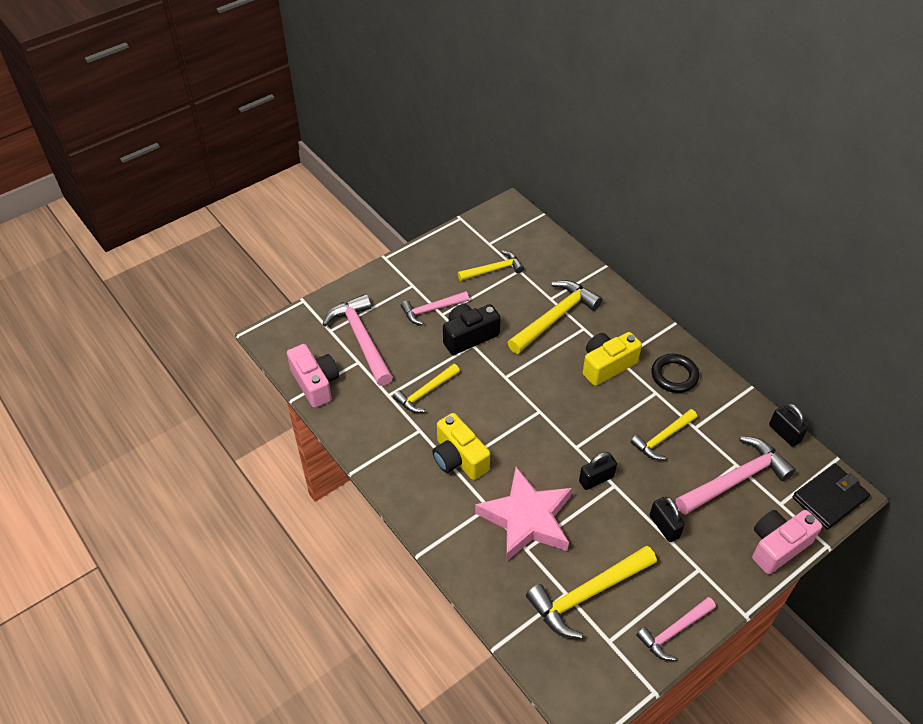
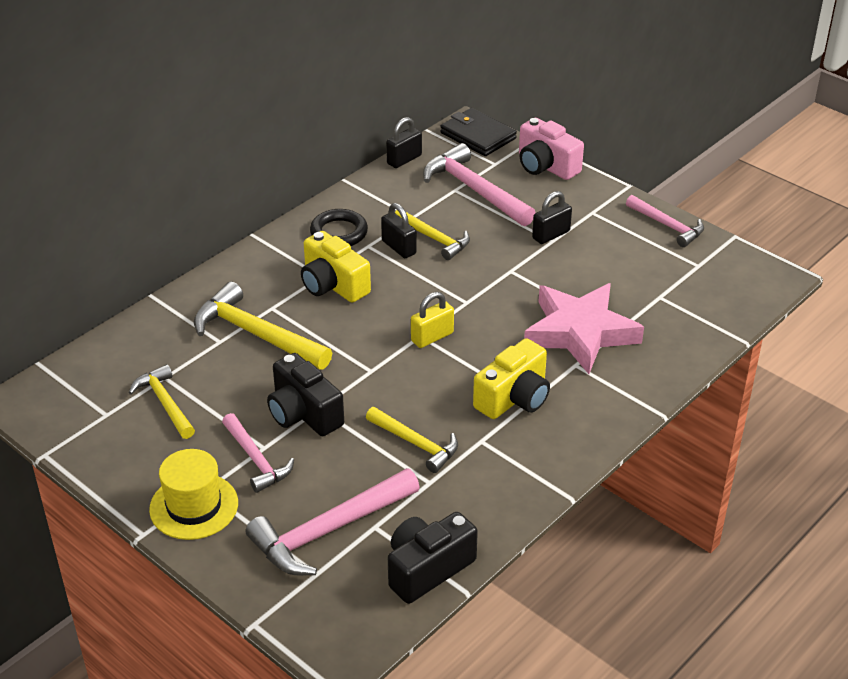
camera: 100 degrees left, 10 degrees down
pink camera [287,344,339,408] -> black camera [388,512,478,604]
yellow hammer [526,545,657,639] -> none
black padlock [579,452,617,490] -> black padlock moved to [381,203,417,258]
none -> yellow hat [149,449,238,540]
none -> yellow padlock [411,292,454,348]

